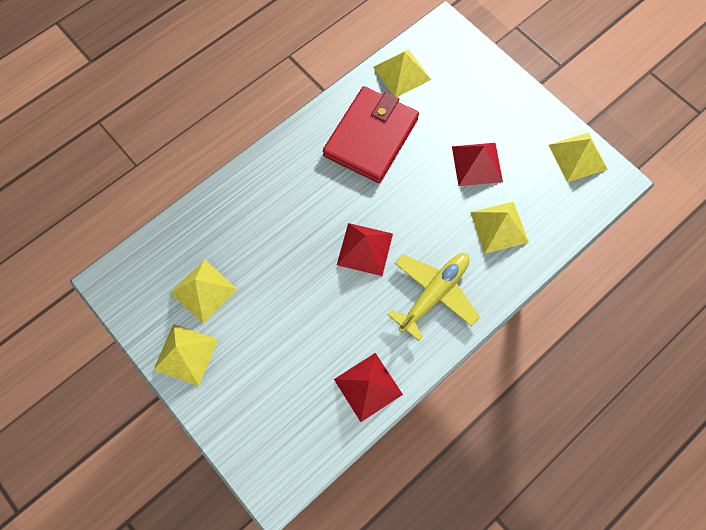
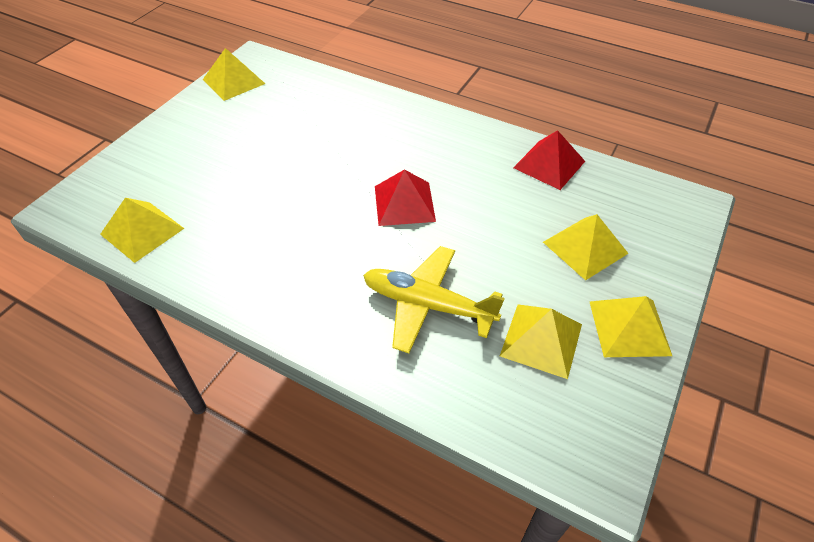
camera: 110 degrees left, 20 degrees down
red wallet [323,86,419,183] -> none
yellow plane [388,253,480,341] -> yellow plane moved to [363,246,505,353]
red pyramid [452,143,503,186] -> none
yellow pyramid [470,202,529,254] -> yellow pyramid moved to [543,214,629,281]

